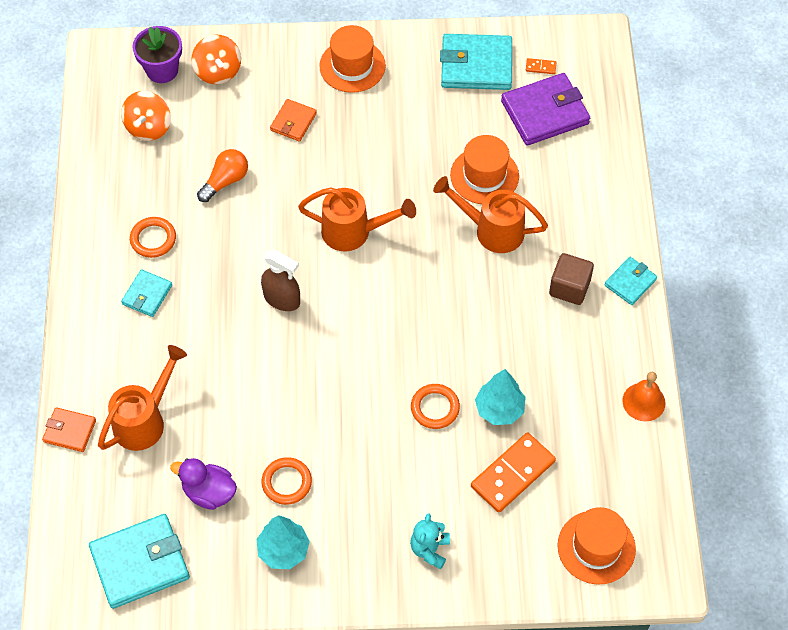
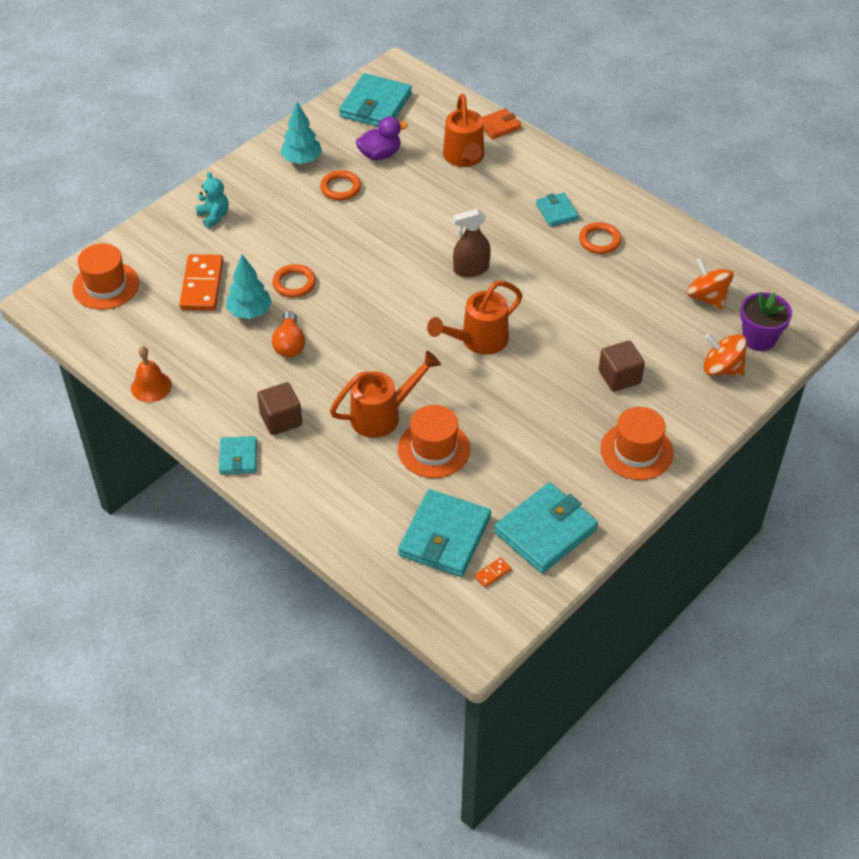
camera: 135 degrees right, 10 degrees down
orange light bulb [197,149,248,202] -> orange light bulb moved to [272,311,305,357]
orange wallet [270,99,317,141] -> brown cube [599,341,645,392]
purple wallet [501,73,590,145] -> turquoise wallet [398,489,491,577]

